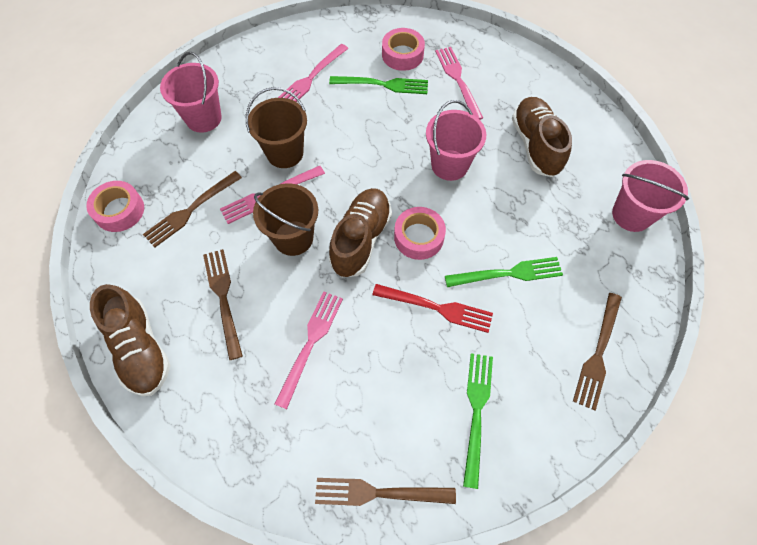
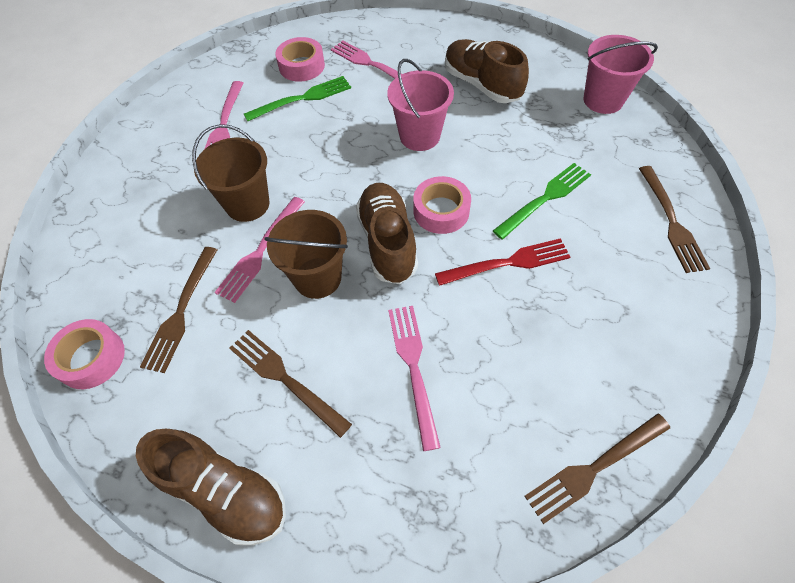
camera: 30 degrees left, 5 degrees down
pink bucket [160,52,222,133] -> none
green fork [463,353,493,489] -> none

